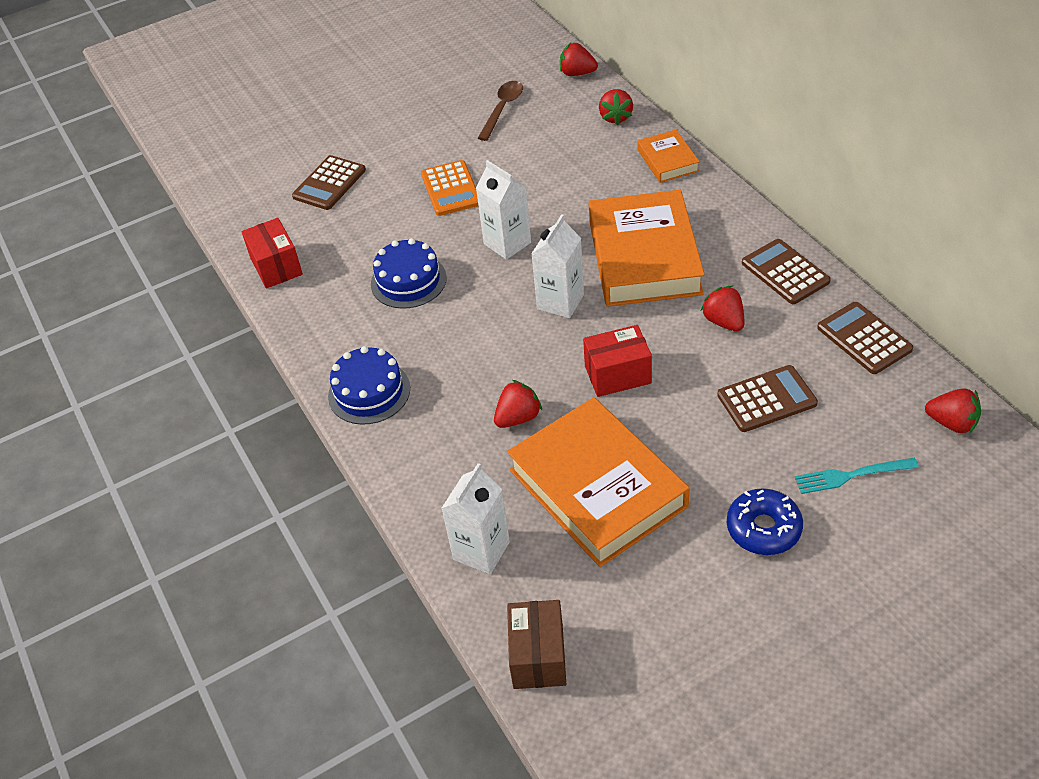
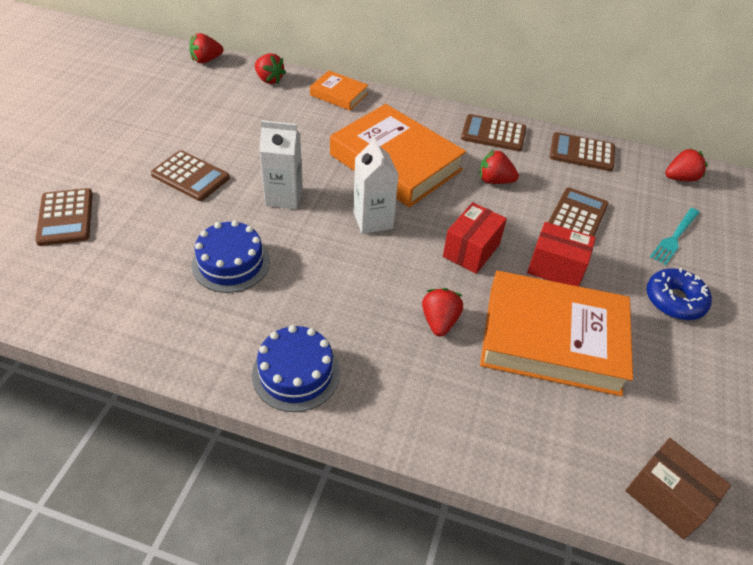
camera: 50 degrees left, 0 degrees up
red box [241,218,303,289] -> red box moved to [527,222,596,286]
orange calculator [421,160,478,216] -> brown calculator [151,150,230,201]
white carton [441,463,510,574] -> none
brown spoon [478,81,523,141] -> none

